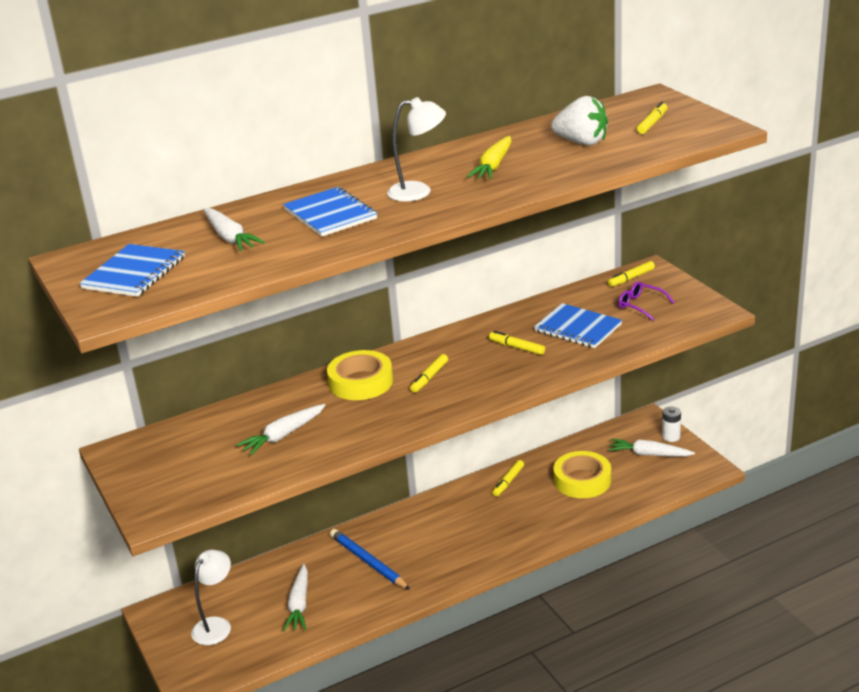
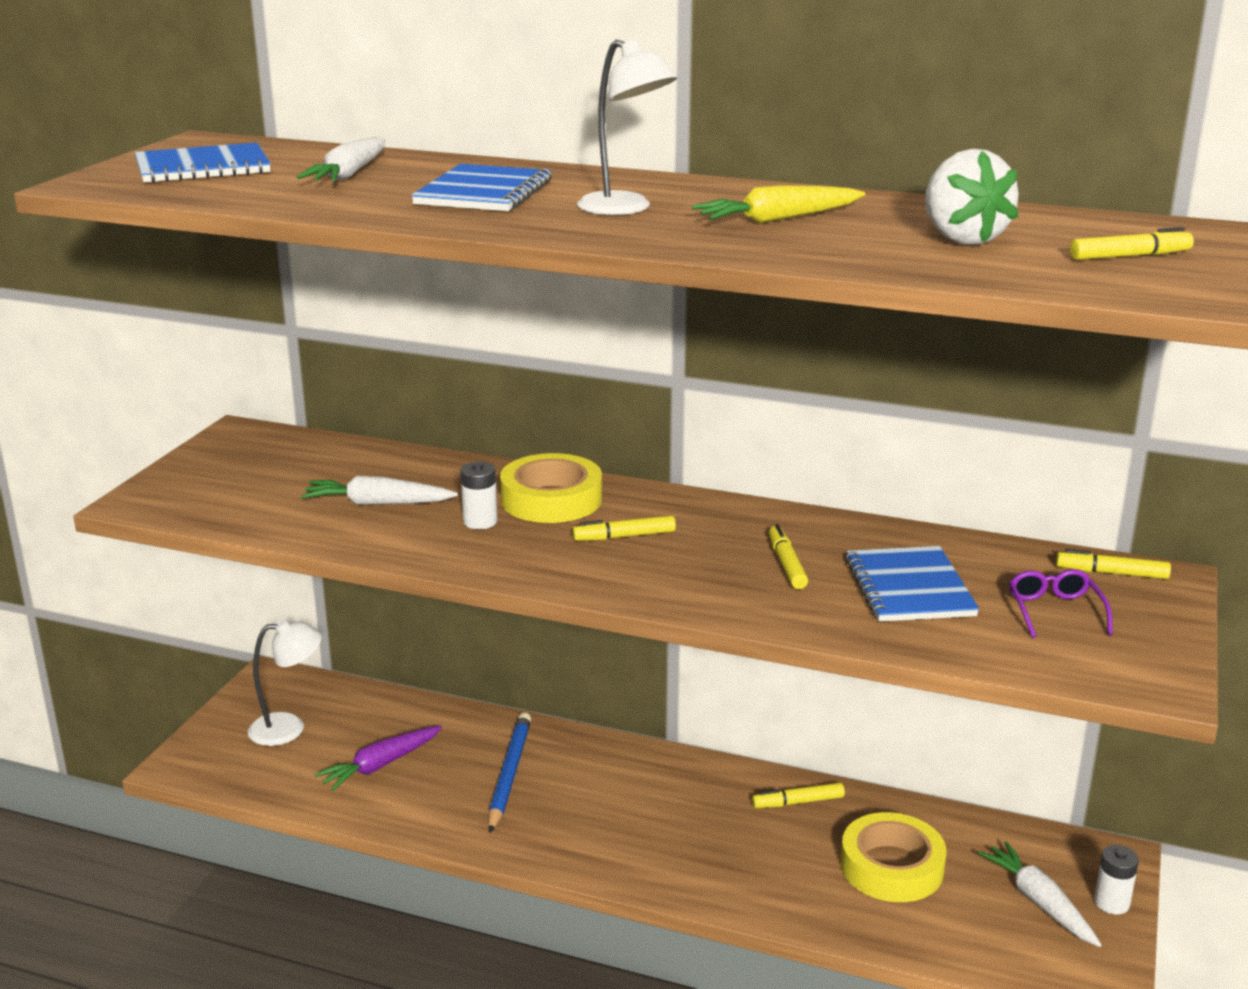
camera: 45 degrees right, 5 degrees down
white carrot [283,564,308,631] -> purple carrot [314,726,442,791]
none -> white battery [460,462,497,529]

